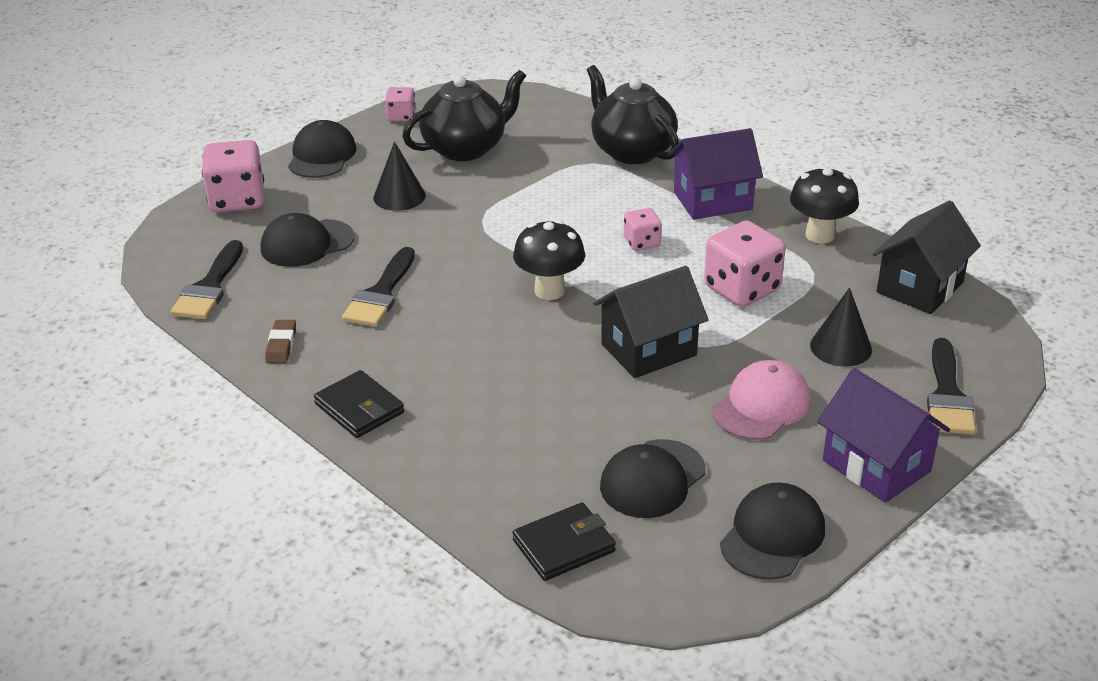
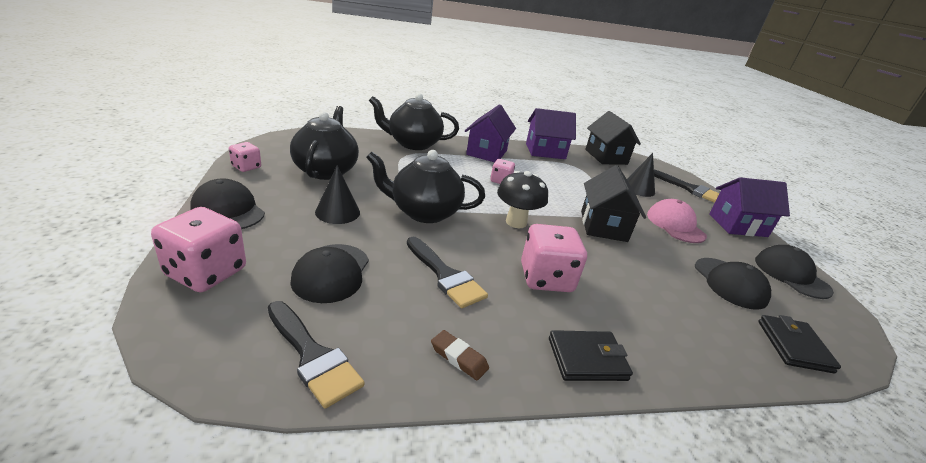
camera: 60 degrees left, 5 degrees down
pink dice [704,221,786,307] -> pink dice moved to [521,224,587,292]
black mushroom [790,166,859,244] -> purple house [526,108,576,159]
none -> black teapot [366,150,485,223]

